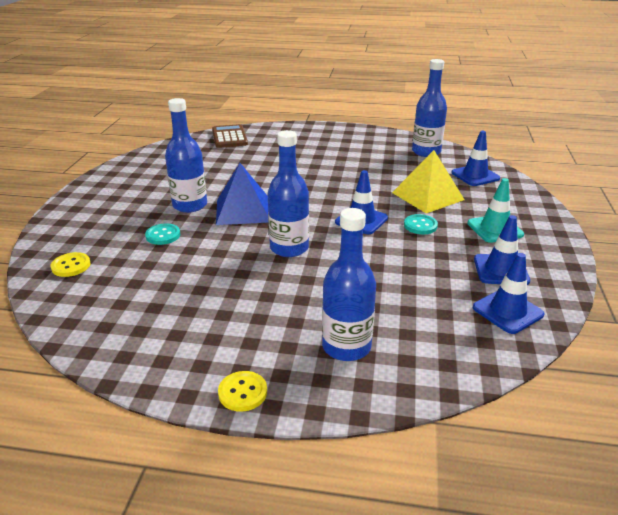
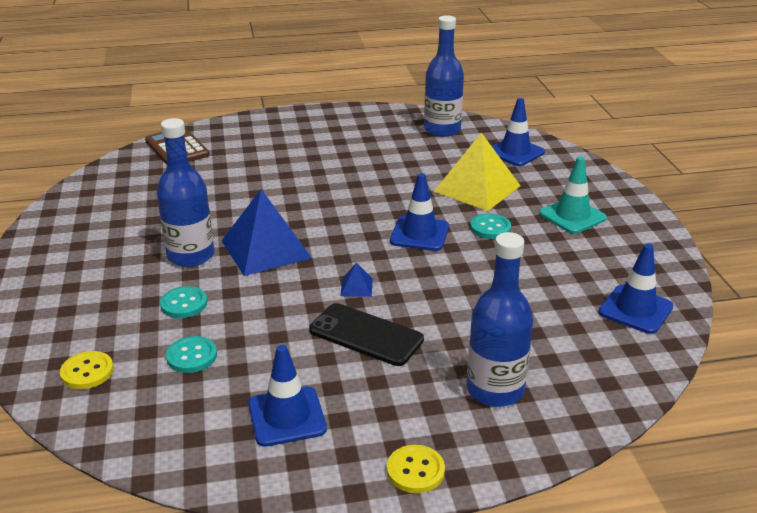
camera: 20 degrees left, 0 degrees up
blue bottle [268,130,309,257] -> blue pyramid [341,263,373,297]
blue traffic cone [474,215,530,285] -> blue traffic cone moved to [248,345,327,447]
none -> turquoise button [166,336,217,373]
none -> black phone [309,303,424,366]

